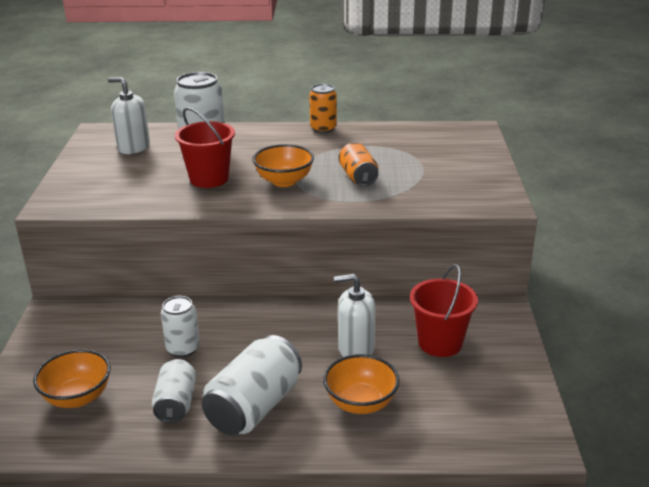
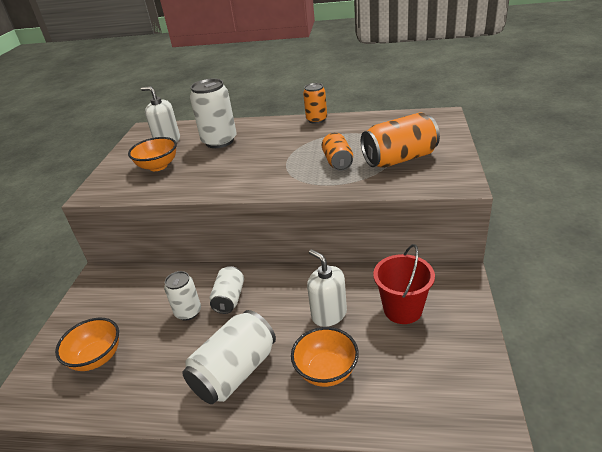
camera: 10 degrees right, 5 degrees up
white can [152,359,196,423] -> white can moved to [210,266,244,314]
red bucket [175,107,235,188] -> none
orange bowl [253,144,314,187] -> orange bowl moved to [128,137,177,171]
white soap dispenser [334,274,376,357] -> white soap dispenser turned 45 degrees clockwise [307,249,347,327]
none -> orange can [361,112,440,168]

